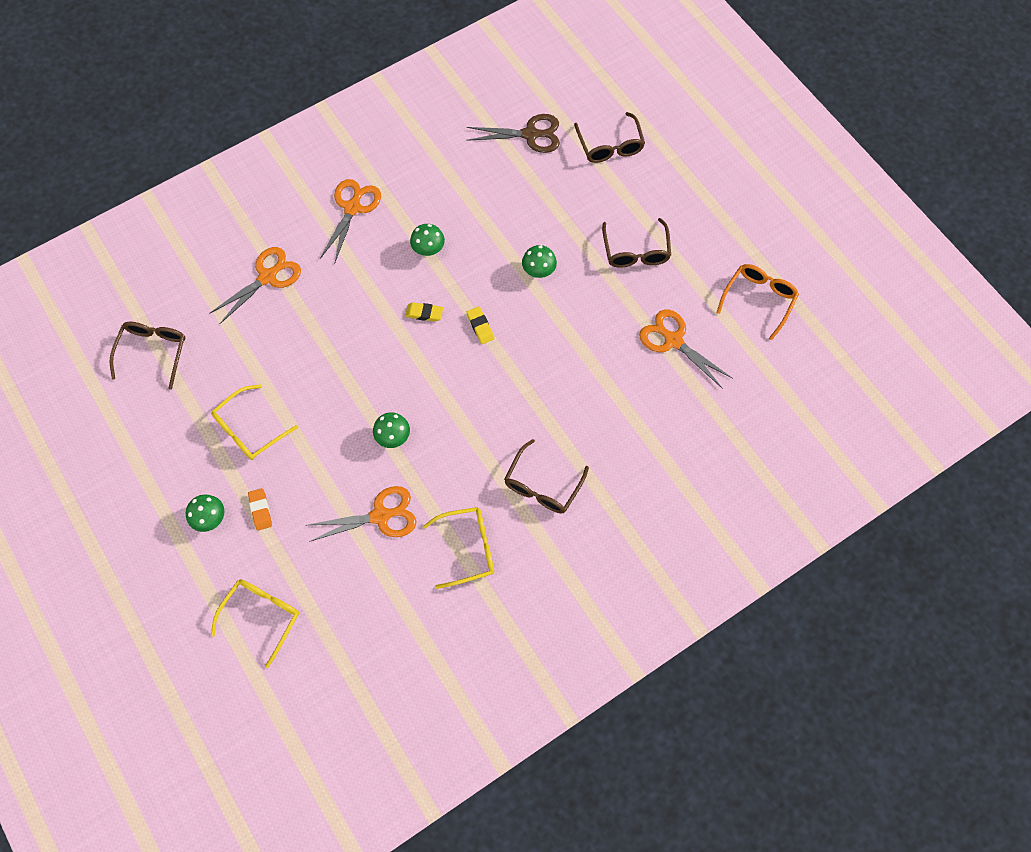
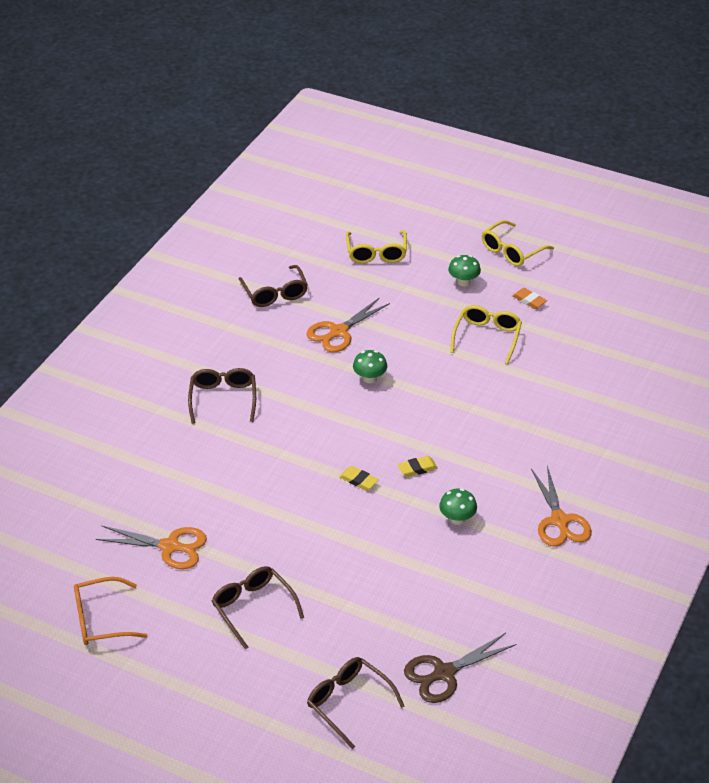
camera: 150 degrees right, 25 degrees down
brown glasses [110,322,186,389] -> brown glasses moved to [239,265,308,307]
orange scissors [209,247,301,324] -> none
orange eraser [248,488,272,531] -> orange eraser moved to [513,288,547,309]
yellow glasses [423,507,494,589] -> yellow glasses moved to [482,220,554,266]
green mushroom [522,245,557,278] -> none
orange glasses [716,264,799,340] -> orange glasses turned 75 degrees clockwise [74,577,148,645]

